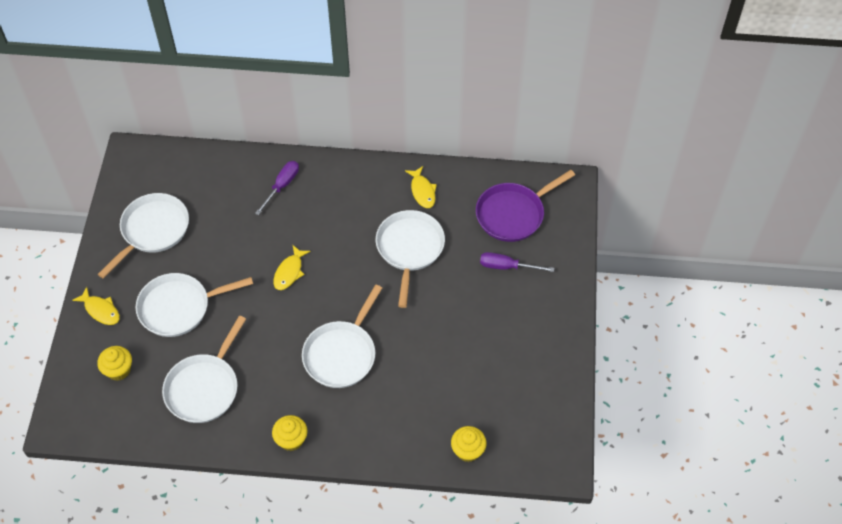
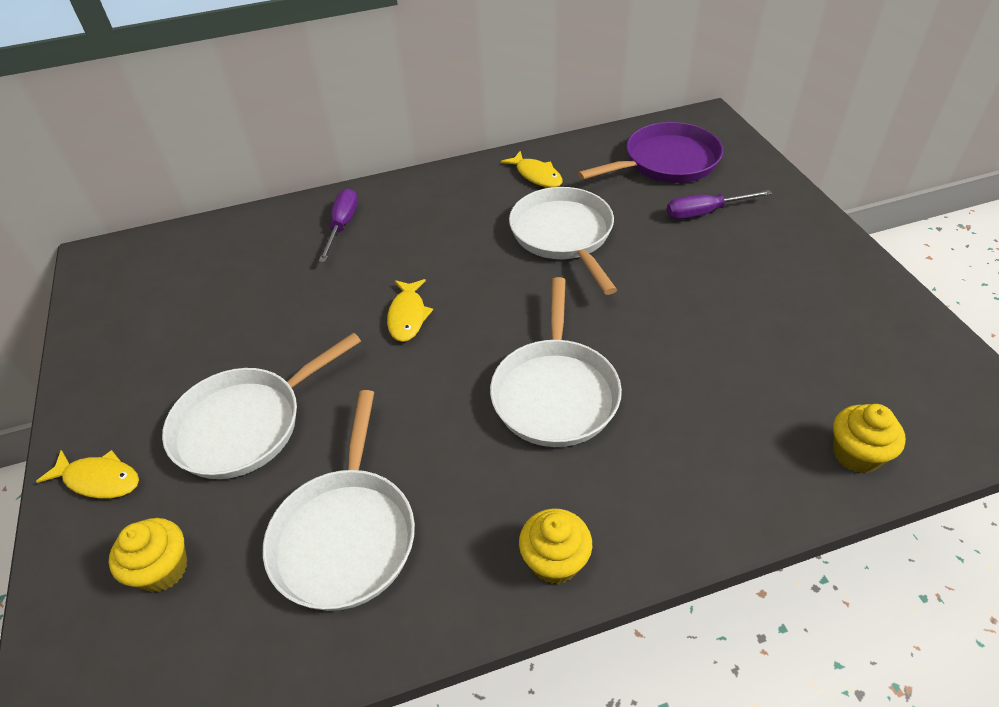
camera: 20 degrees left, 10 degrees down
white pan [98,193,189,279] -> none
purple pan [476,170,575,242] -> purple pan turned 150 degrees counterclockwise [578,122,723,183]

